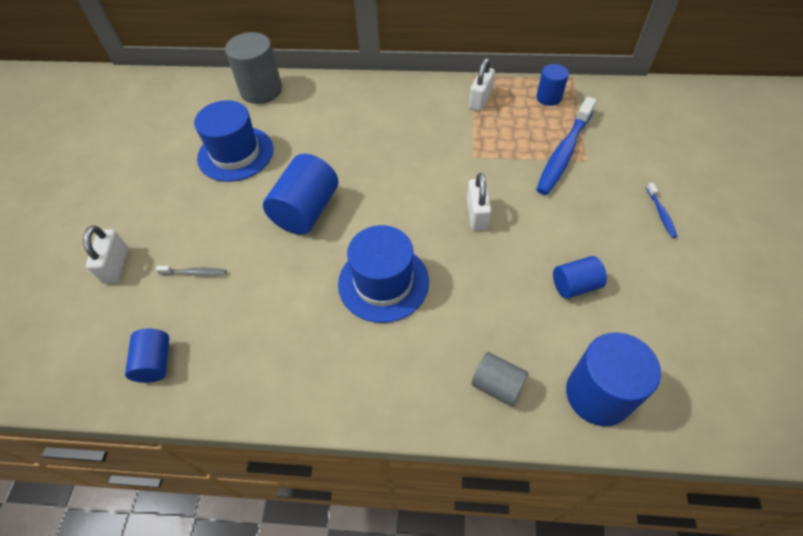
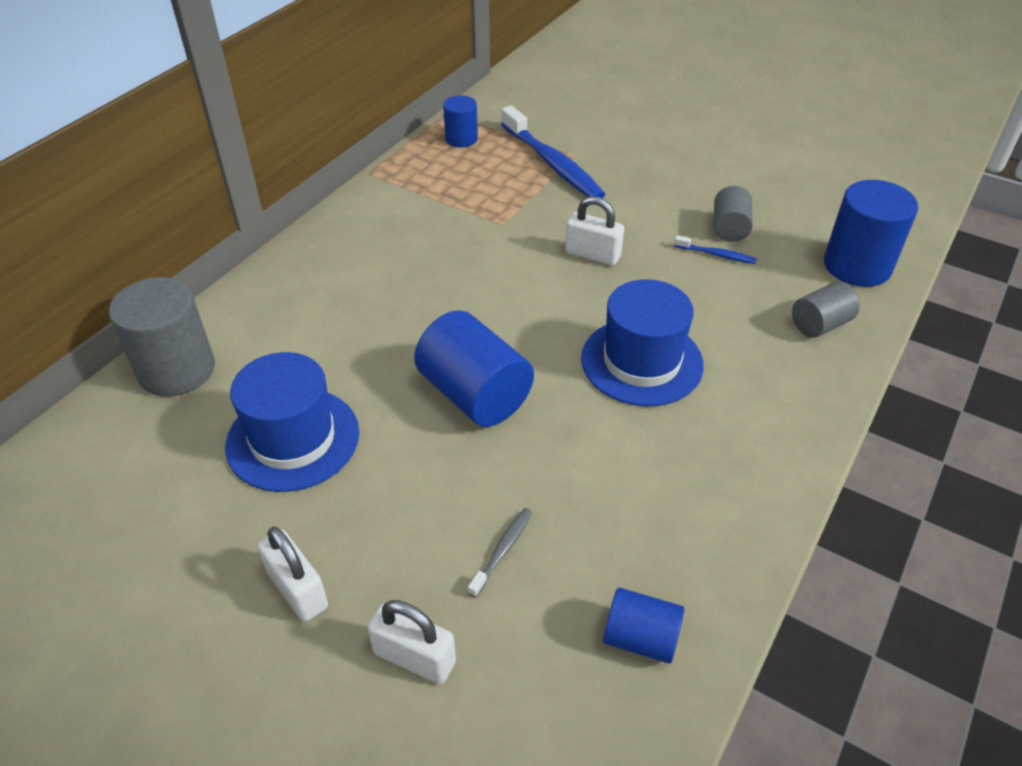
camera: 65 degrees left, 10 degrees down
white padlock [469,58,495,111] -> white padlock moved to [258,527,328,622]
blue cylinder [553,256,607,299] -> grey cylinder [714,186,753,242]
blue toothbrush [646,183,678,238] -> blue toothbrush moved to [674,235,757,264]

